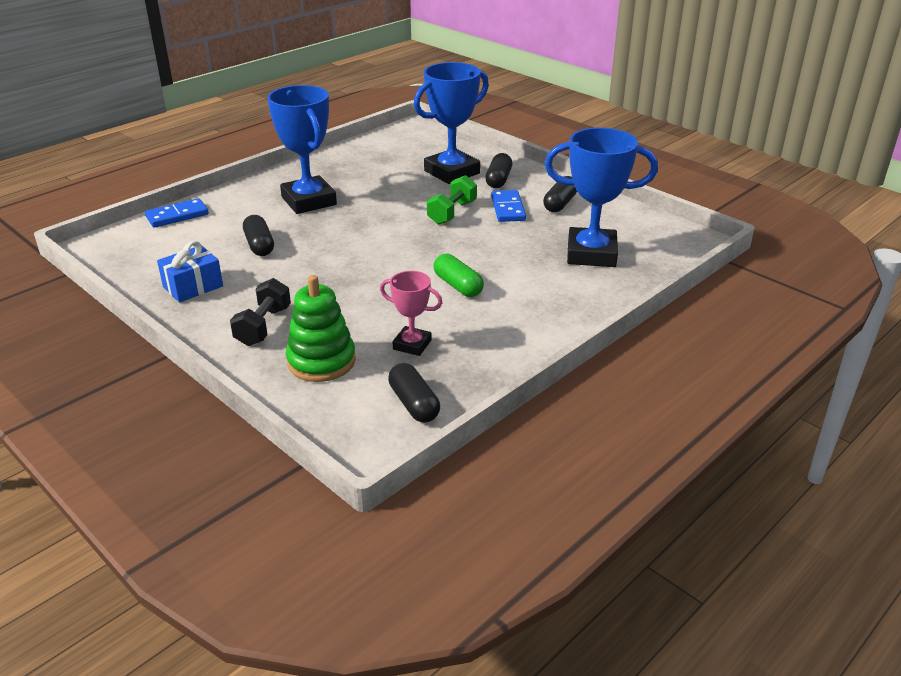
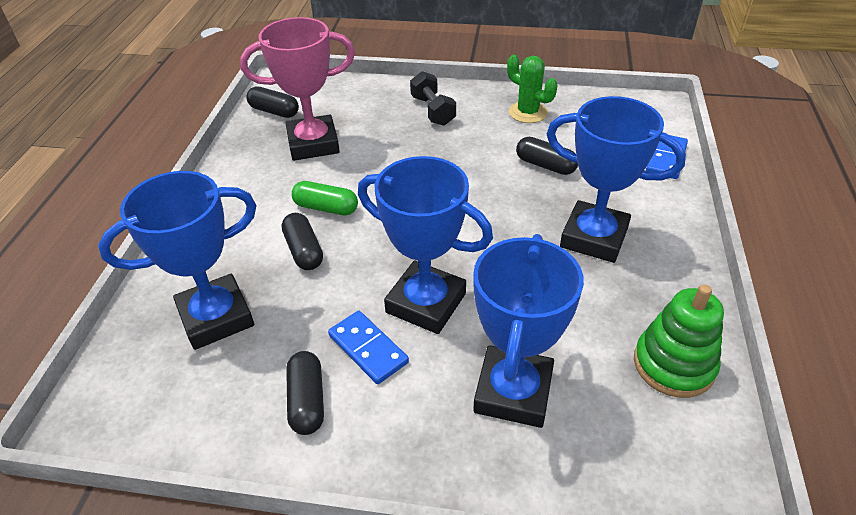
camera: 145 degrees right, 10 degrees up
blue gift [157,241,223,302] -> green cactus [507,55,557,123]
green stacking toy [286,275,356,382] -> green stacking toy moved to [634,284,724,398]
pink trophy [380,271,443,356] -> pink trophy [240,17,355,161], size x1.87
green dumbbell [427,175,477,225] -> blue trophy [358,156,493,334]
black capsule [485,153,512,188] -> black capsule moved to [282,213,323,270]

